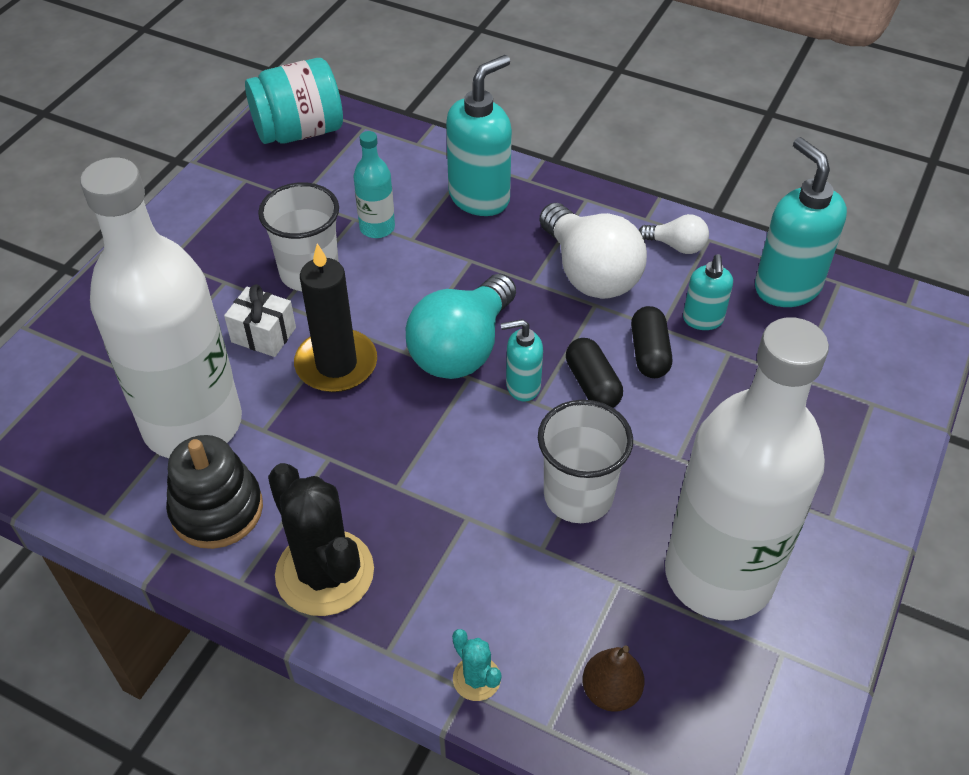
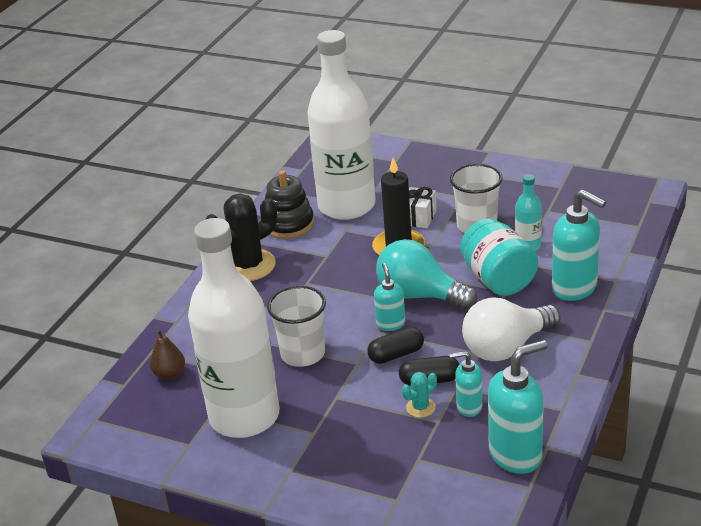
camera: 90 degrees right, 15 degrees down
turquoise jar [245,58,343,144] -> turquoise jar moved to [460,219,538,296]
turquoise cactus [452,629,501,701] -> turquoise cactus moved to [402,372,437,418]
white light bulb [639,214,709,254] -> none

